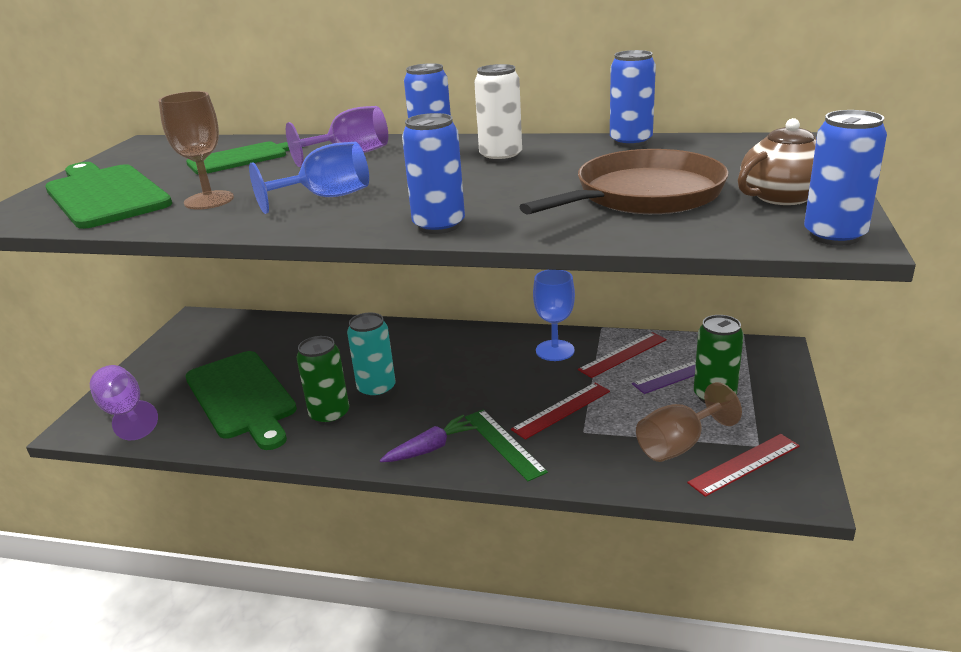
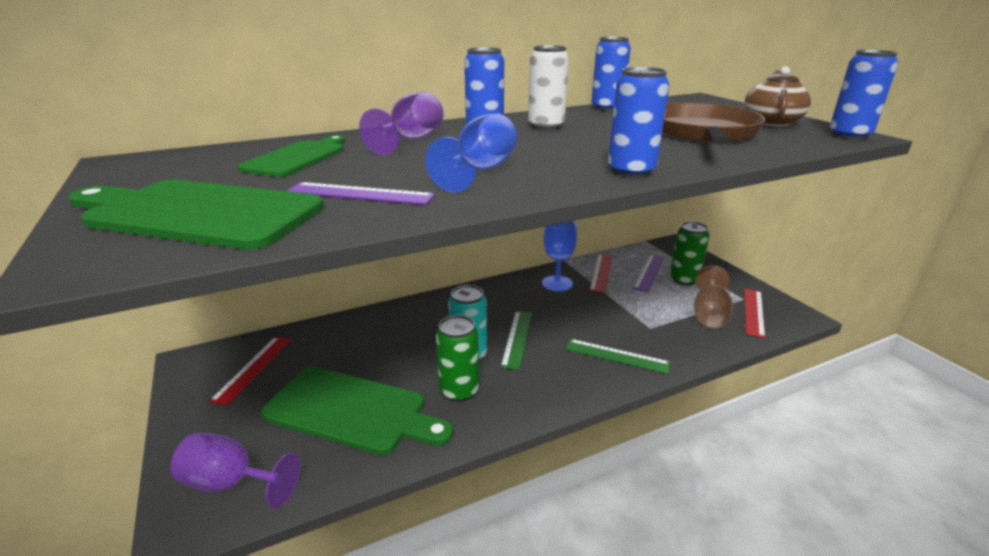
camera: 40 degrees left, 0 degrees up
brown goblet [159,91,234,210] -> purple ruler [287,182,435,205]
purple carrot [380,415,478,462] -> none
red ruler [511,383,610,440] -> red ruler moved to [209,337,291,405]
none -> green ruler [501,311,532,370]

